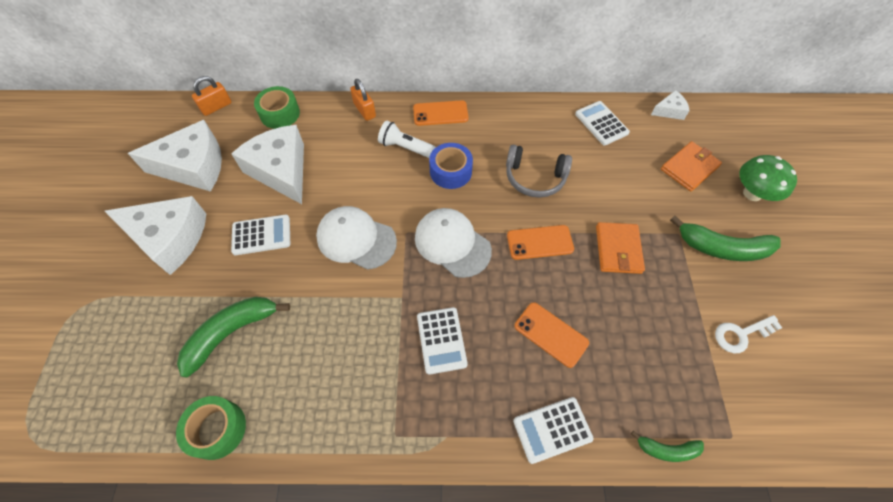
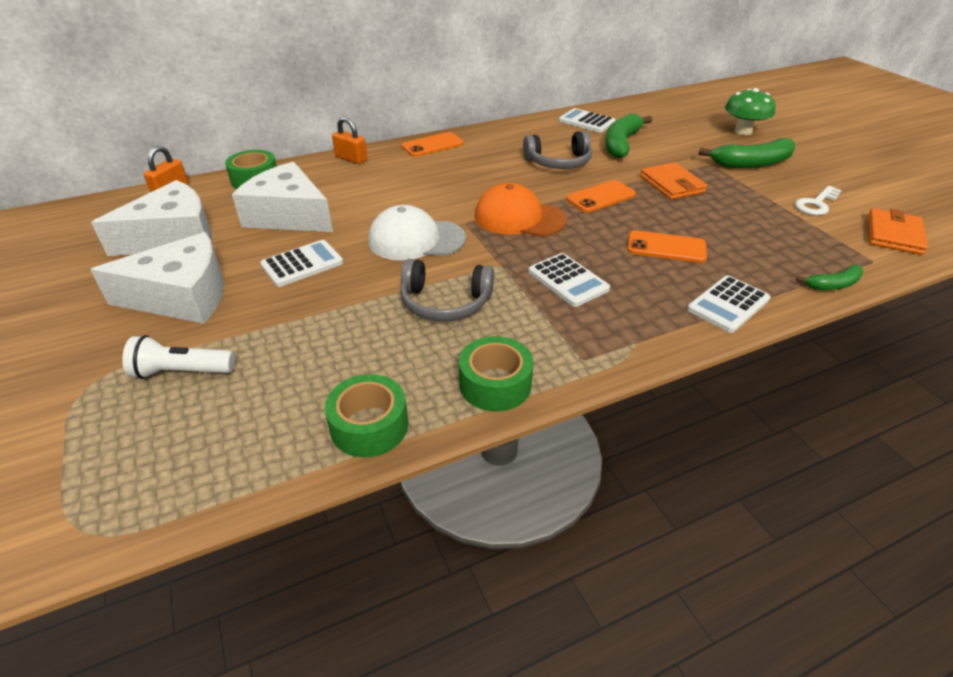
camera: 25 degrees left, 20 degrees down
green banana [177,297,290,377] -> green banana moved to [605,113,652,159]
white flashlight [378,121,436,158] -> white flashlight moved to [122,335,235,379]
white cap [415,208,492,278] -> orange cap [475,183,567,237]
blue tape [429,143,473,189] -> none
white cheese [651,90,690,120] -> none
orange wallet [661,141,722,192] -> orange wallet moved to [868,208,928,255]
none -> grey headphones [400,259,494,321]
none -> green tape [459,336,533,411]

